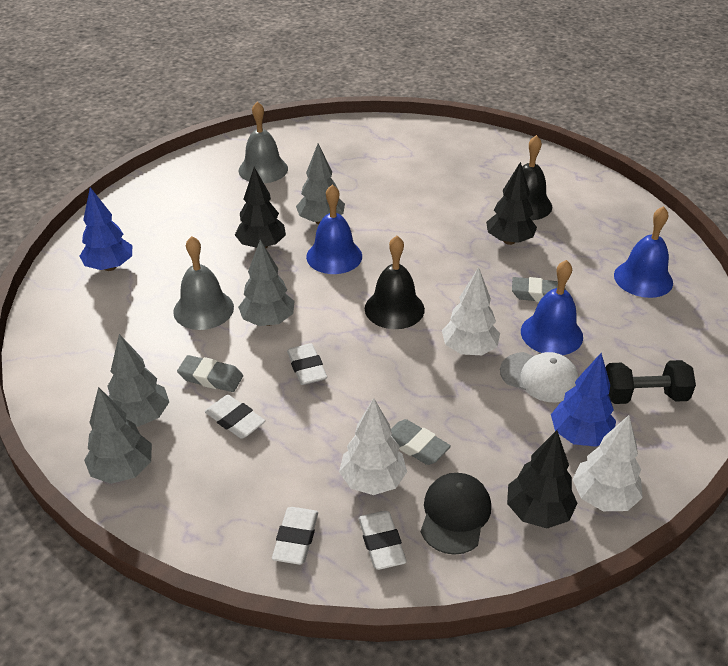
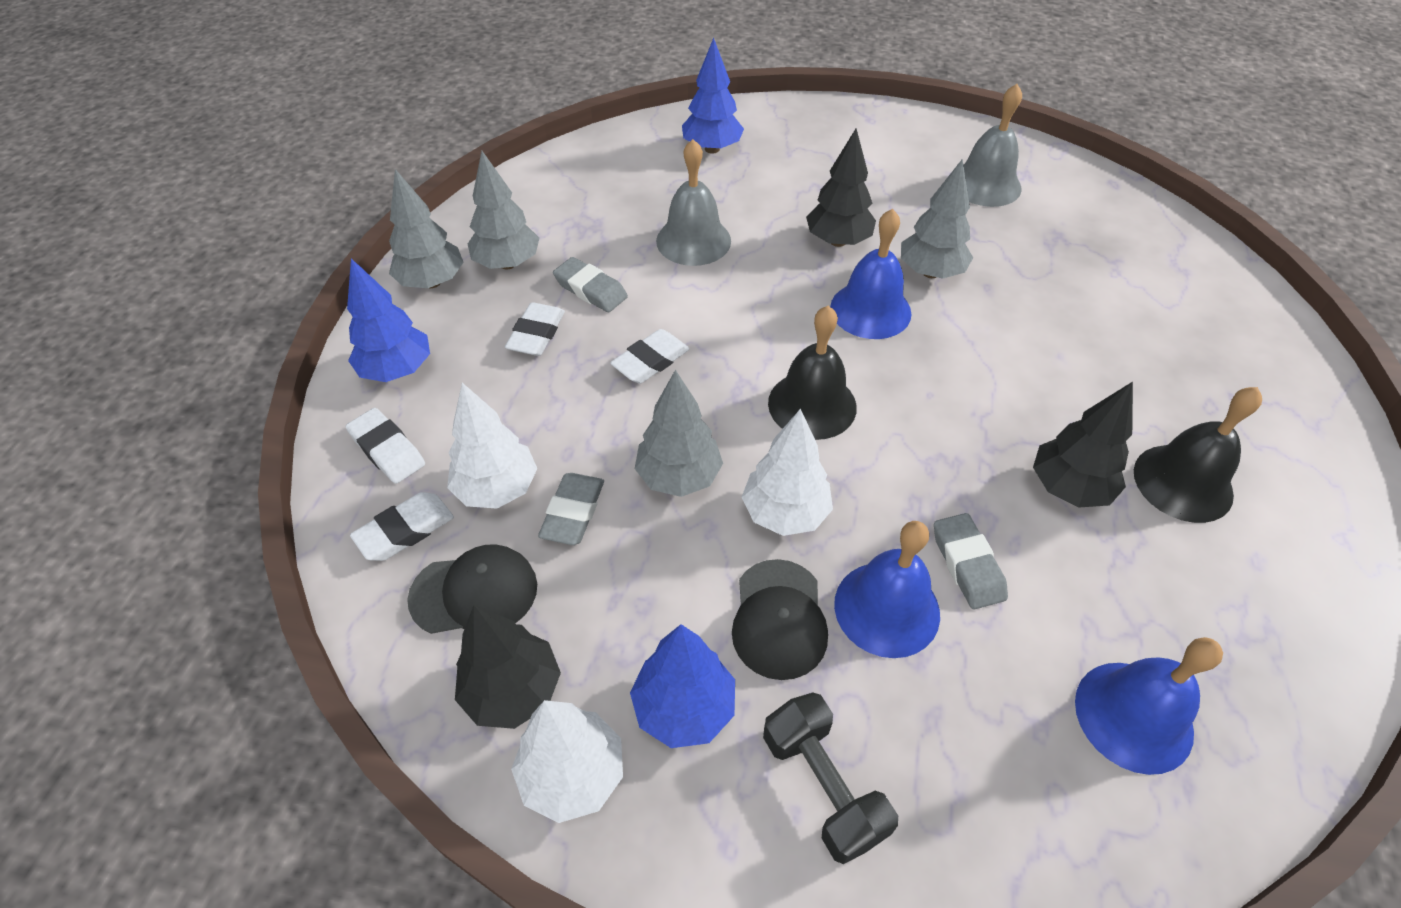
camera: 65 degrees right, 10 degrees up
grey eraser [177,355,243,392] -> grey eraser turned 45 degrees counterclockwise [553,257,628,312]
grey tree [238,240,295,326] -> grey tree moved to [635,370,723,497]
white eraser [272,507,318,565] -> white eraser turned 60 degrees clockwise [346,408,425,484]
white cap [500,352,579,403] -> black cap [732,559,828,680]
none -> blue tree [347,258,430,382]

